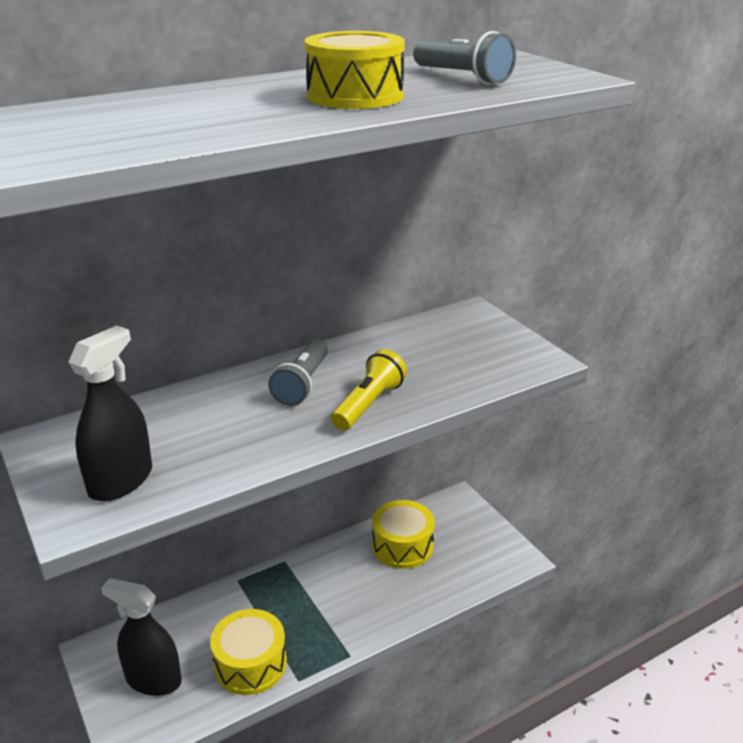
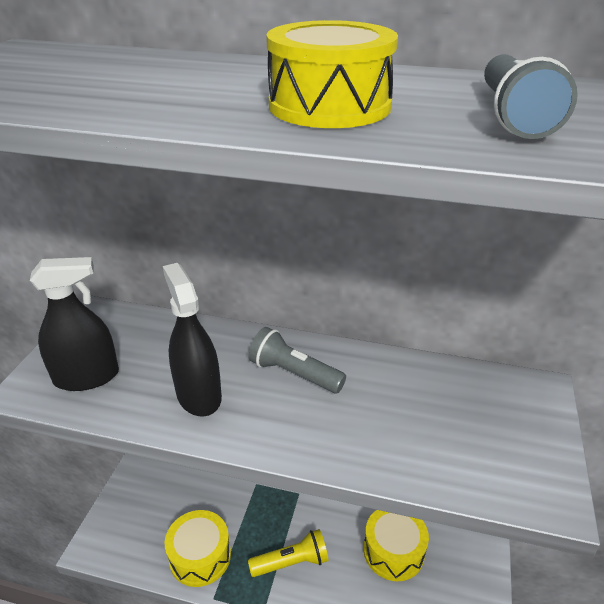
camera: 45 degrees right, 5 degrees up
black spray bottle [101,578,182,696] -> black spray bottle moved to [163,263,222,417]
grey flashlight [268,339,328,406] -> grey flashlight turned 60 degrees clockwise [248,327,346,393]
yellow flashlight [331,349,407,431] -> yellow flashlight moved to [248,529,329,577]

